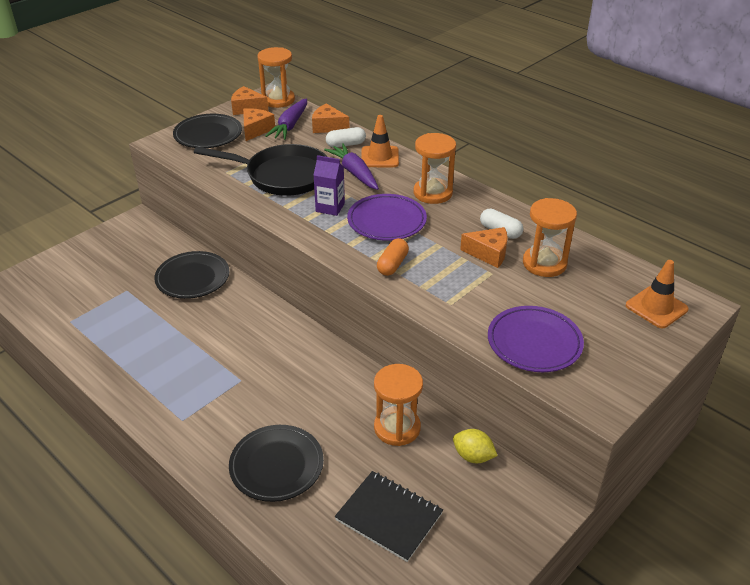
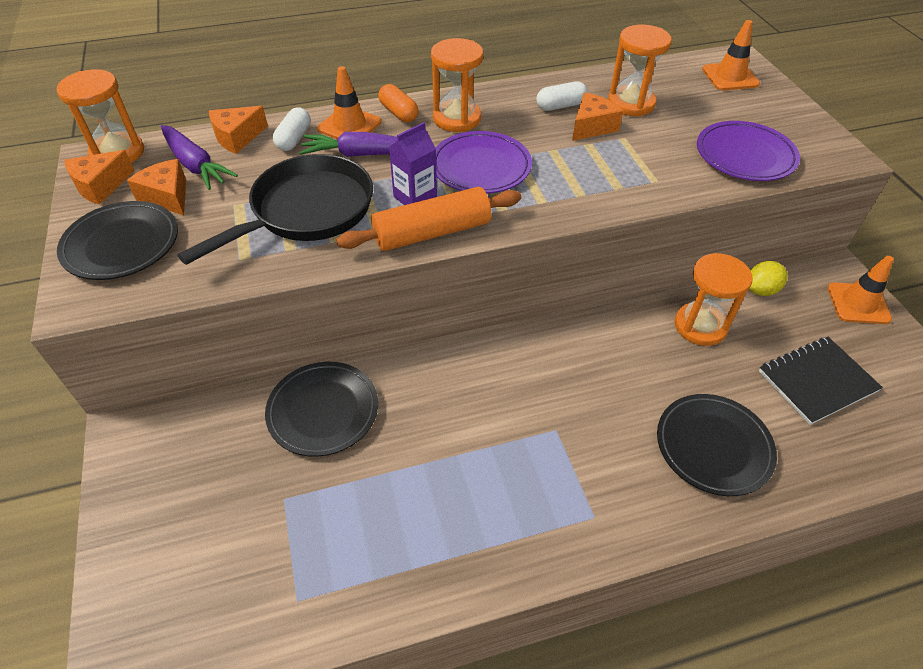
camera: 60 degrees left, 10 degrees up
orange capsule [377,238,409,276] -> orange capsule moved to [378,84,419,122]
none -> orange rolling pin [336,187,521,251]
none -> orange traffic cone [827,256,894,324]

